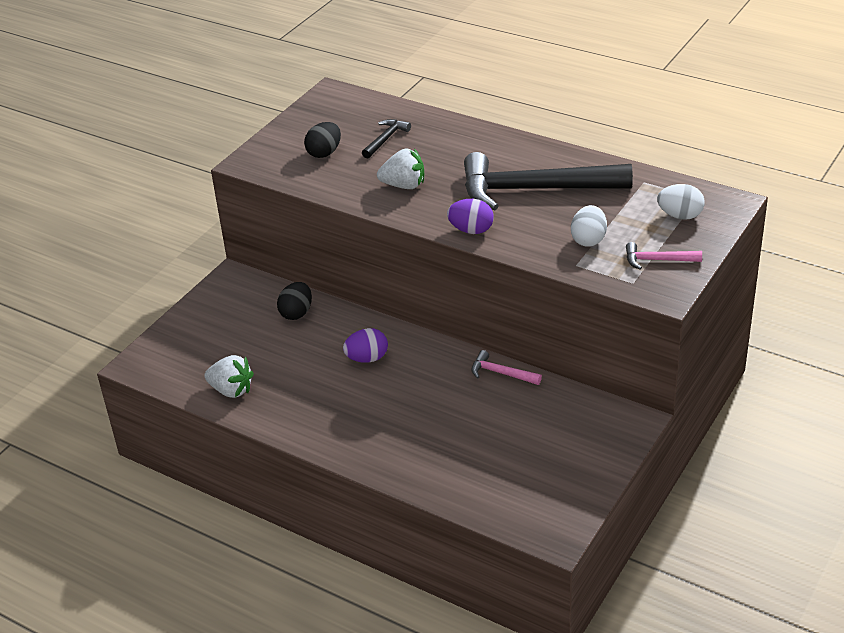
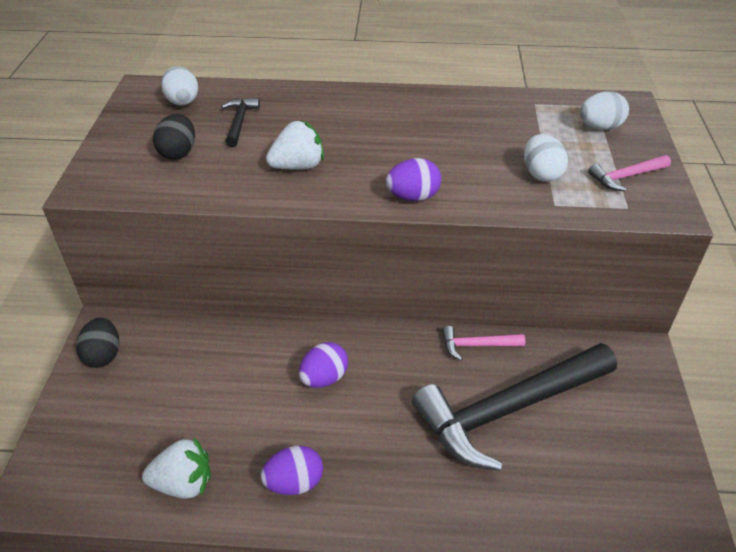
camera: 30 degrees left, 5 degrees up
black egg [277,282,312,320] -> black egg moved to [76,318,119,368]
black hammer [464,152,633,210] -> black hammer moved to [412,343,617,471]
none -> white egg [161,67,198,106]
none -> purple egg [261,446,323,495]

